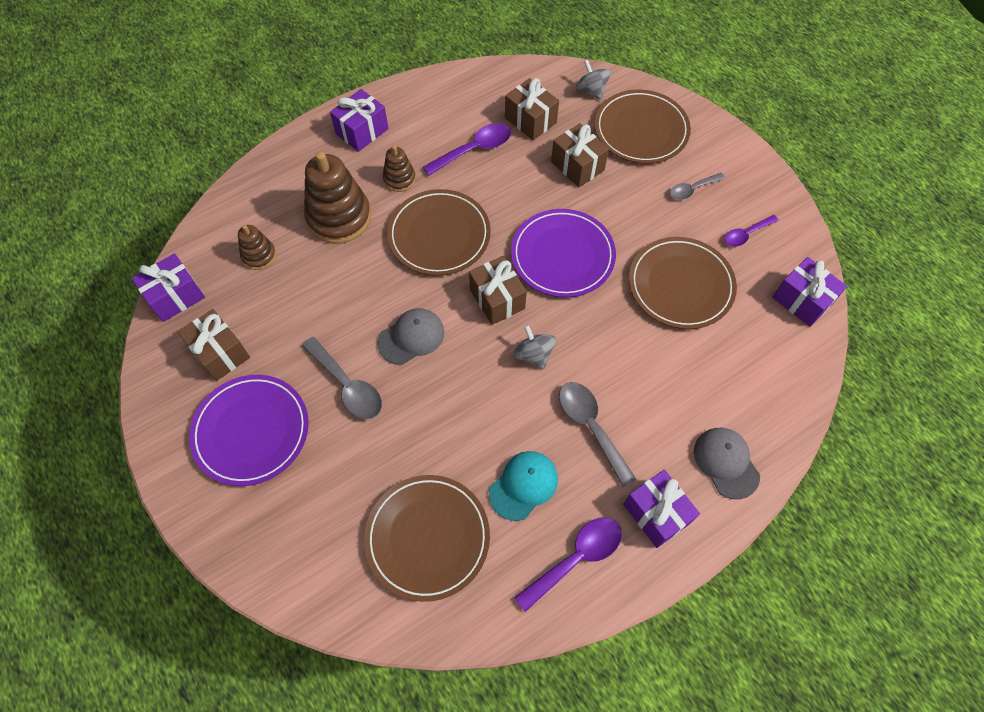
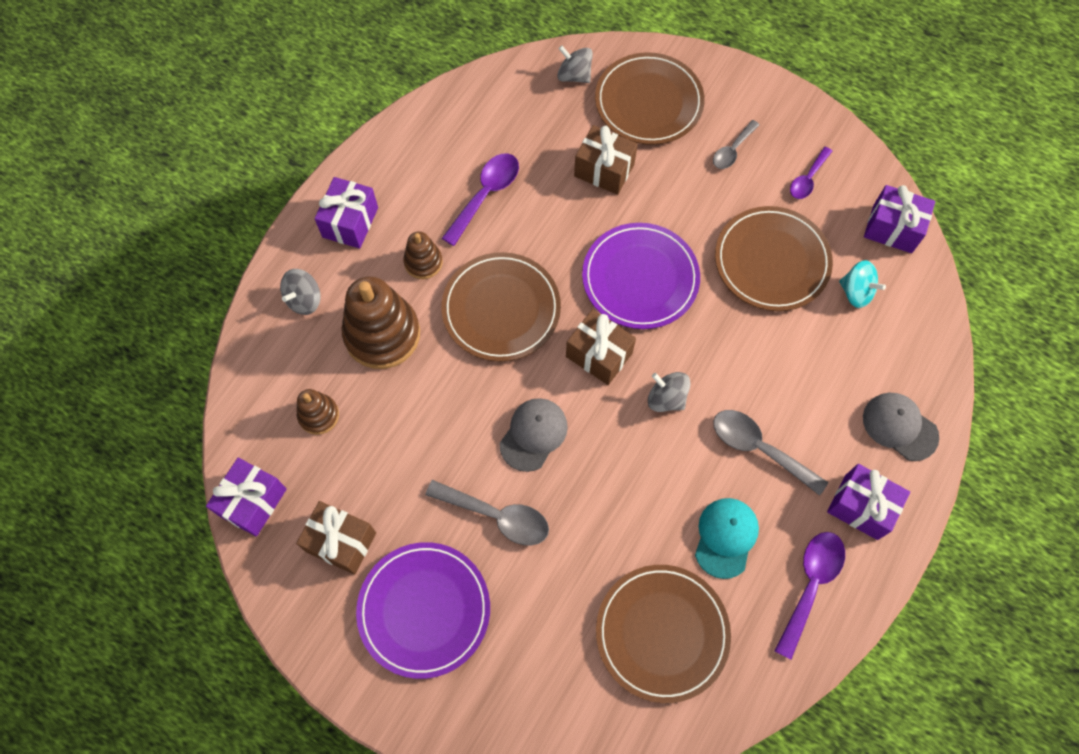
camera: 25 degrees left, 5 degrees up
brown gift [505,78,559,140] -> none
none -> grey spinning top [280,269,321,315]
none -> turquoise spinning top [839,260,886,308]

